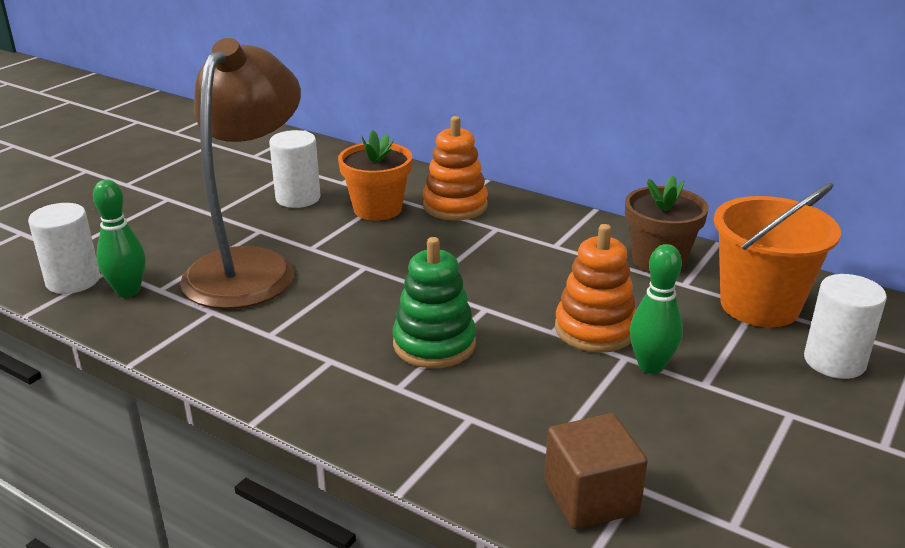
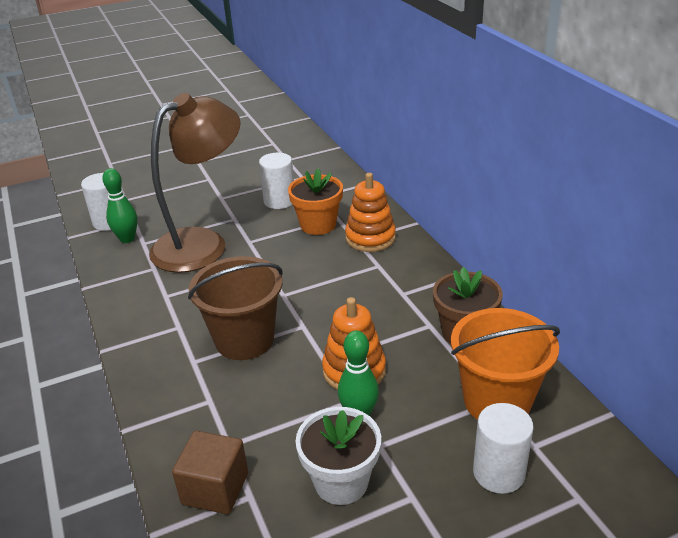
camera: 35 degrees right, 5 degrees up
green stacking toy [393,237,476,368] -> brown bucket [188,256,283,360]
none -> white flower pot [296,407,381,505]

